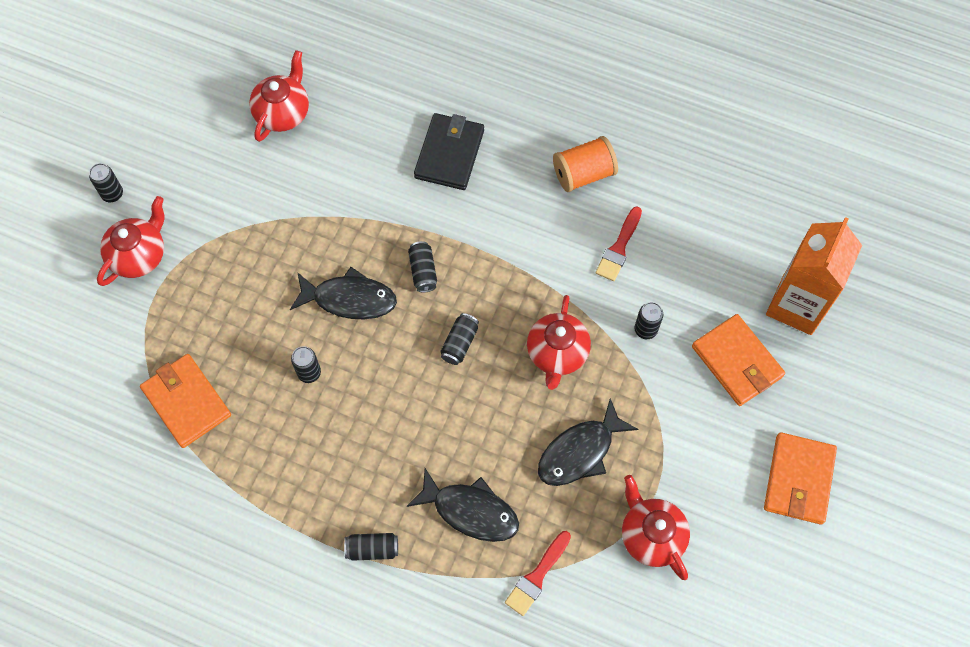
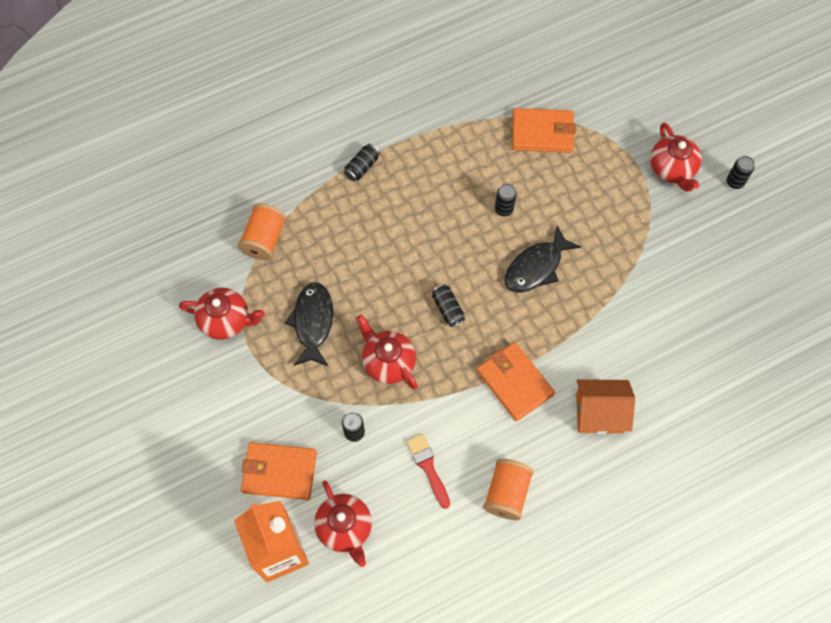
camera: 130 degrees right, 0 degrees up
red teapot [249,50,309,142] -> red teapot moved to [314,481,372,567]
black fish [407,468,519,542] -> none
black can [408,241,437,293] -> none
black wallet [414,113,484,190] -> orange house [576,379,635,434]
red brush [505,531,571,616] -> orange spool [238,203,287,260]
orange wallet [764,432,837,524] -> orange wallet moved to [477,342,555,421]

